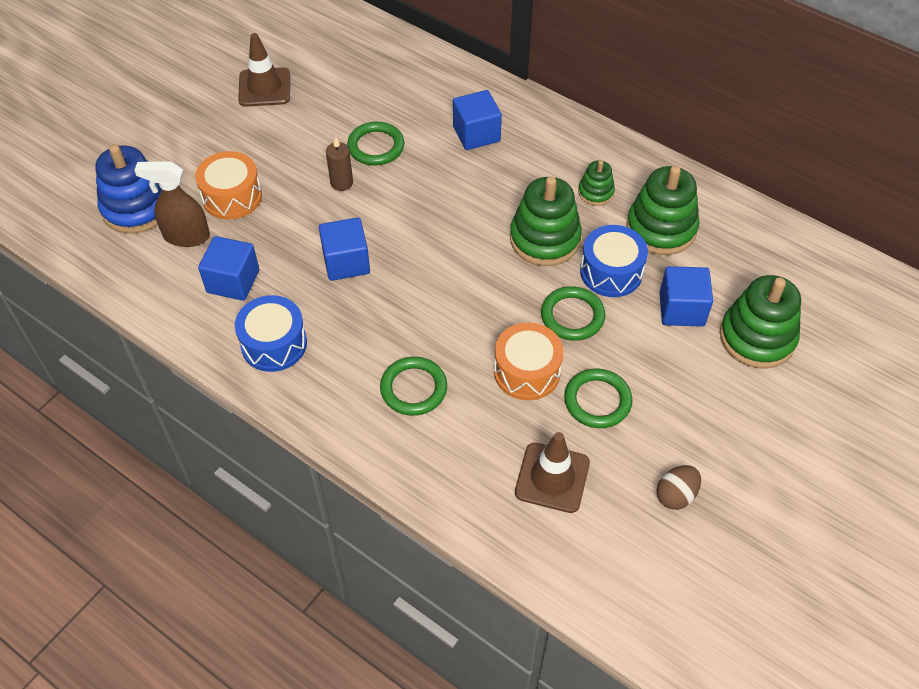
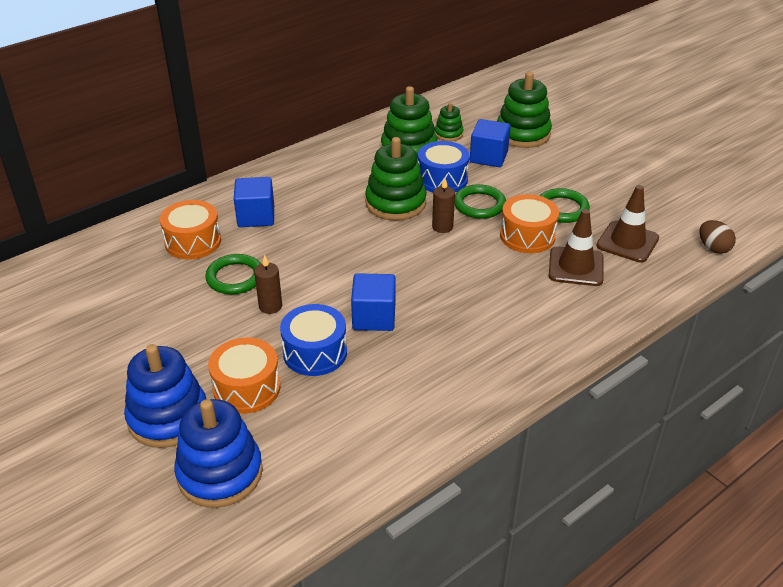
camera: 75 degrees left, 15 degrees down
brown spray bottle [134,161,210,247] -> none
blue cube [198,236,259,301] -> none
blue drum [235,295,307,372] -> blue drum moved to [280,304,347,376]
brown traffic cone [238,33,290,107] -> brown traffic cone moved to [549,209,603,286]
green ring [380,357,447,416] -> none
green stacking toy [578,160,615,206] -> green stacking toy moved to [435,102,464,141]
brown egg [657,465,701,510] -> brown egg moved to [699,220,736,254]
none -> blue stacking toy [124,344,206,448]
none -> orange drum [160,200,221,259]
none -> brown candle [432,178,455,233]

